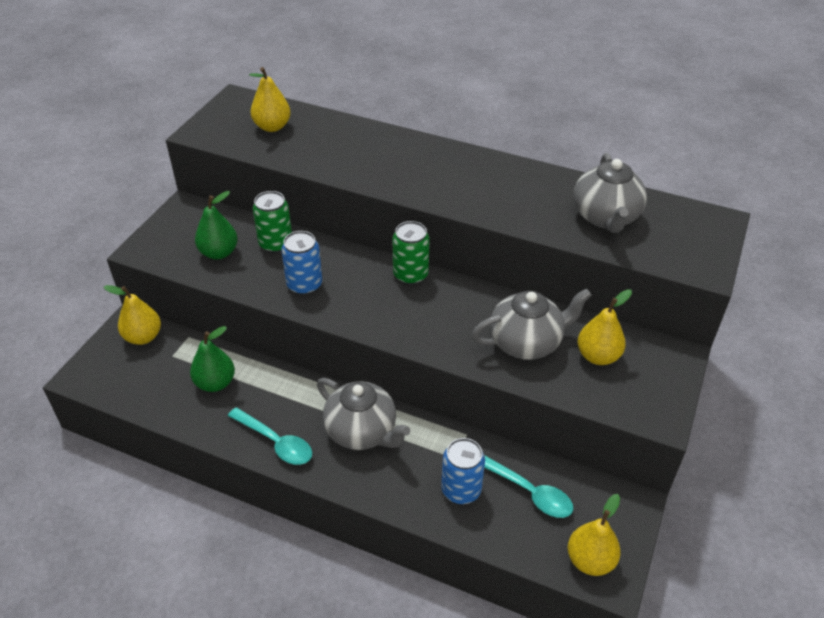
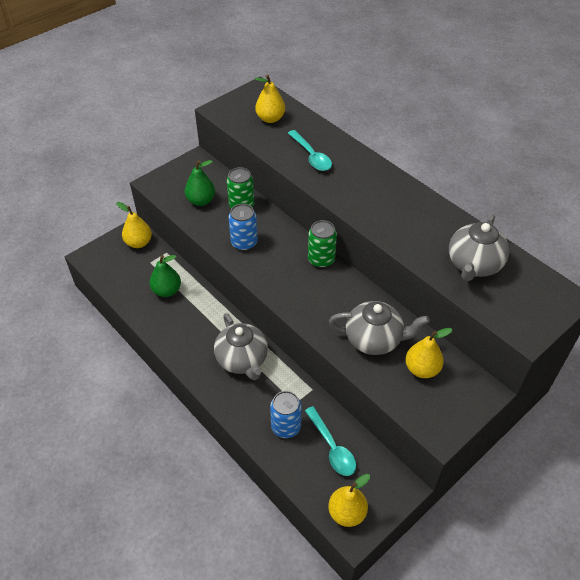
camera: 25 degrees right, 5 degrees up
turquoise spoon [228,407,312,465] -> turquoise spoon moved to [288,130,332,171]

